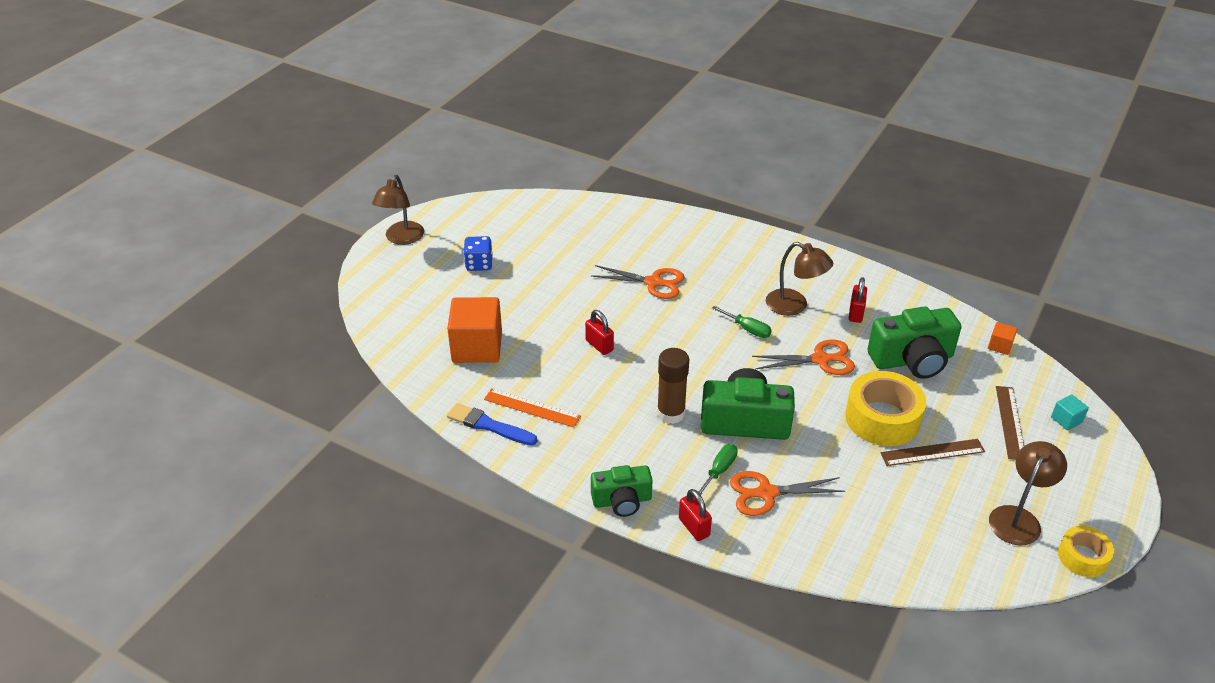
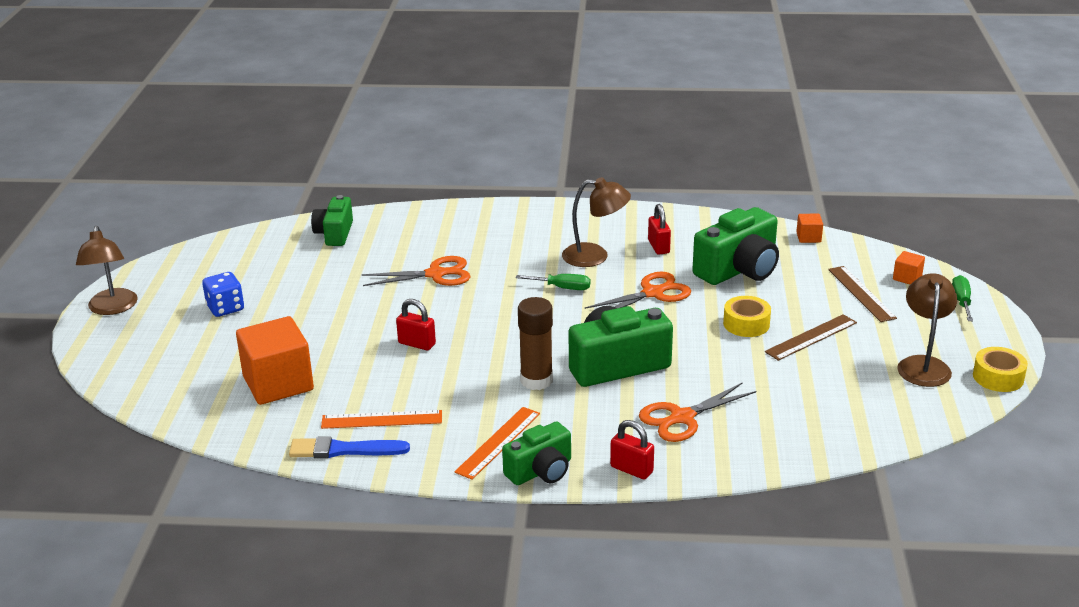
camera: 25 degrees left, 10 degrees down
green screwdriver [697,444,738,495] -> green screwdriver moved to [952,275,973,321]
yellow tape [845,371,926,446] -> yellow tape [723,296,771,337], size x0.58
turquoise cube [1051,394,1089,430] -> orange cube [893,251,925,284]
none -> green camera [311,195,353,246]
none -> orange ruler [454,407,540,480]

